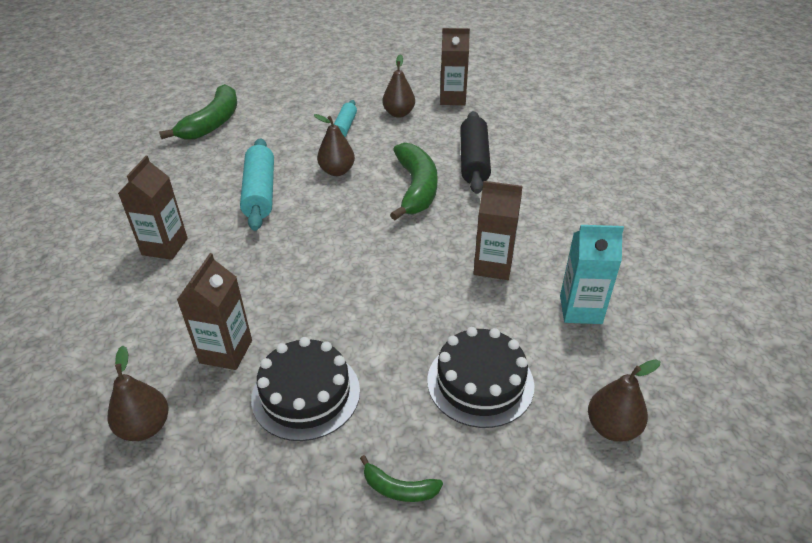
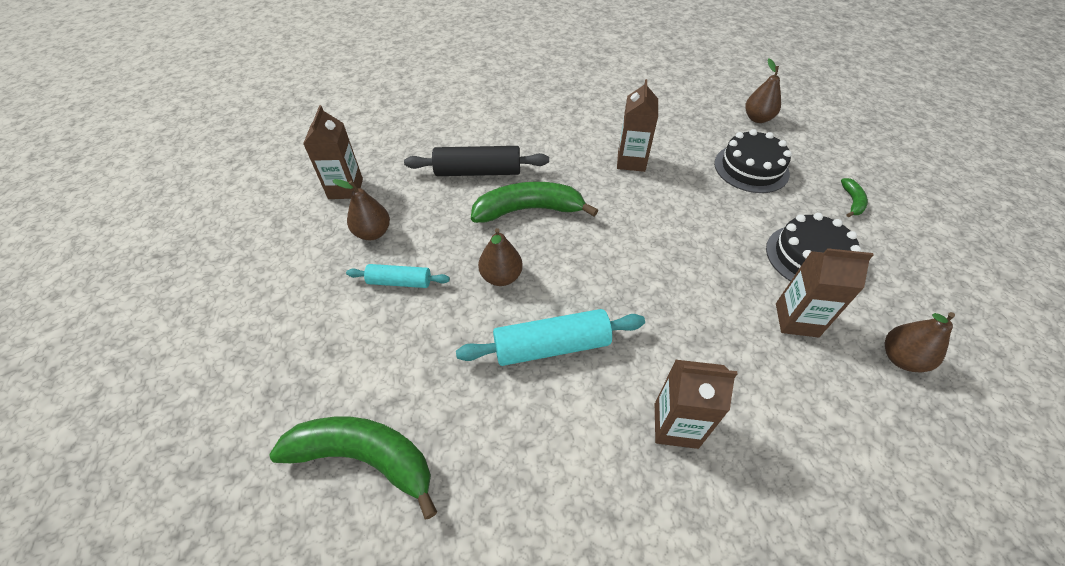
camera: 95 degrees left, 10 degrees up
turquoise carton [560,225,624,324] -> none

